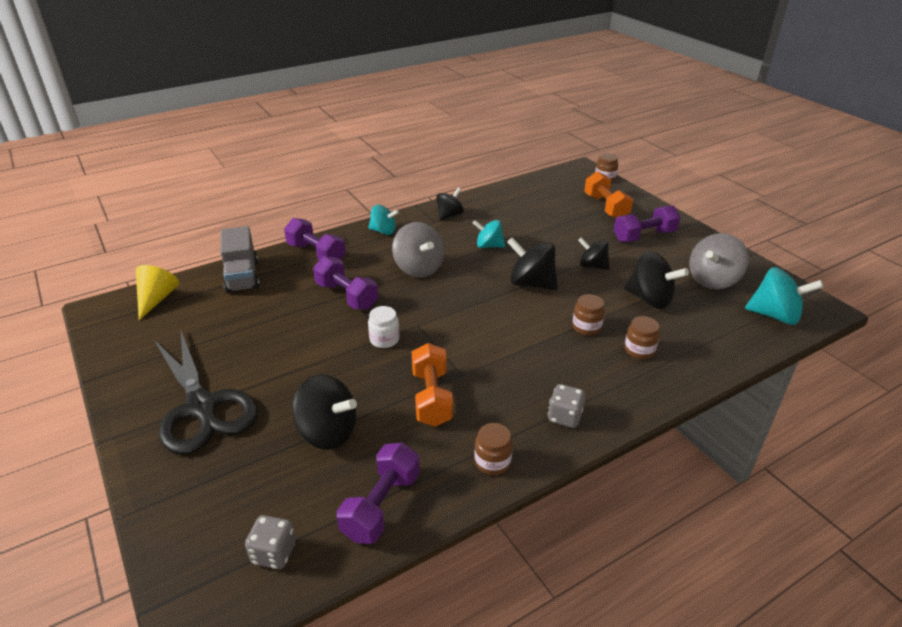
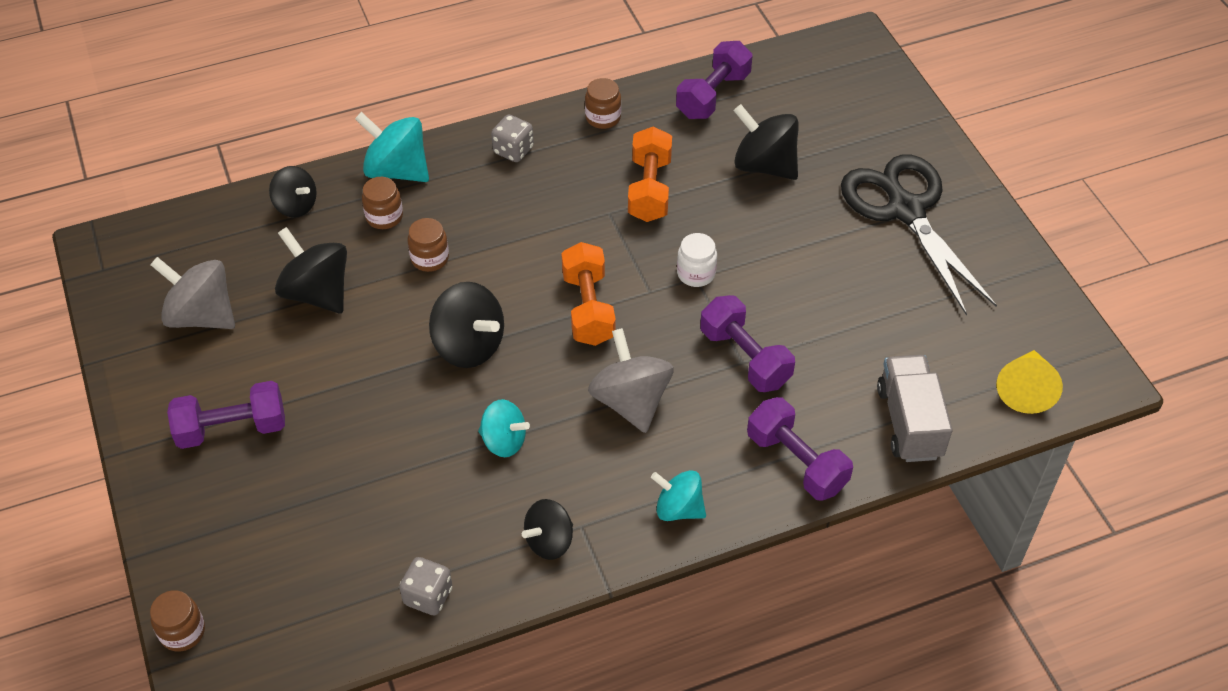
camera: 170 degrees left, 15 degrees up
grey dice [245,515,296,569] -> grey dice moved to [399,557,452,615]
black spinning top [578,237,610,270] -> black spinning top moved to [269,166,317,218]
orange dumbbell [584,171,633,218] -> orange dumbbell moved to [561,242,616,346]
grey spinning top [689,233,749,289] -> grey spinning top turned 120 degrees counterclockwise [150,257,235,329]
turquoise spinning top [745,267,823,325] -> turquoise spinning top moved to [355,112,429,182]

